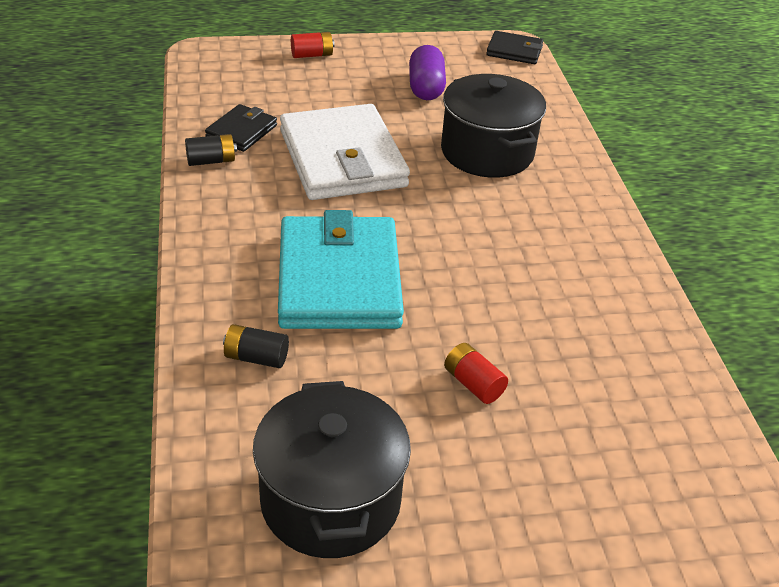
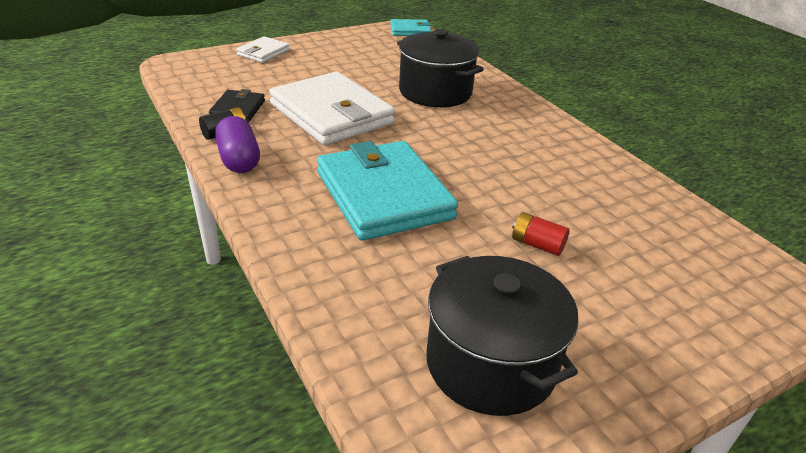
camera: 20 degrees left, 5 degrees down
black battery [223,324,289,368] -> none
red battery [291,32,335,58] -> white wallet [236,36,290,63]
purple capsule [409,45,446,100] -> purple capsule moved to [215,116,260,173]
black wallet [486,31,543,64] -> turquoise wallet [390,19,431,36]

